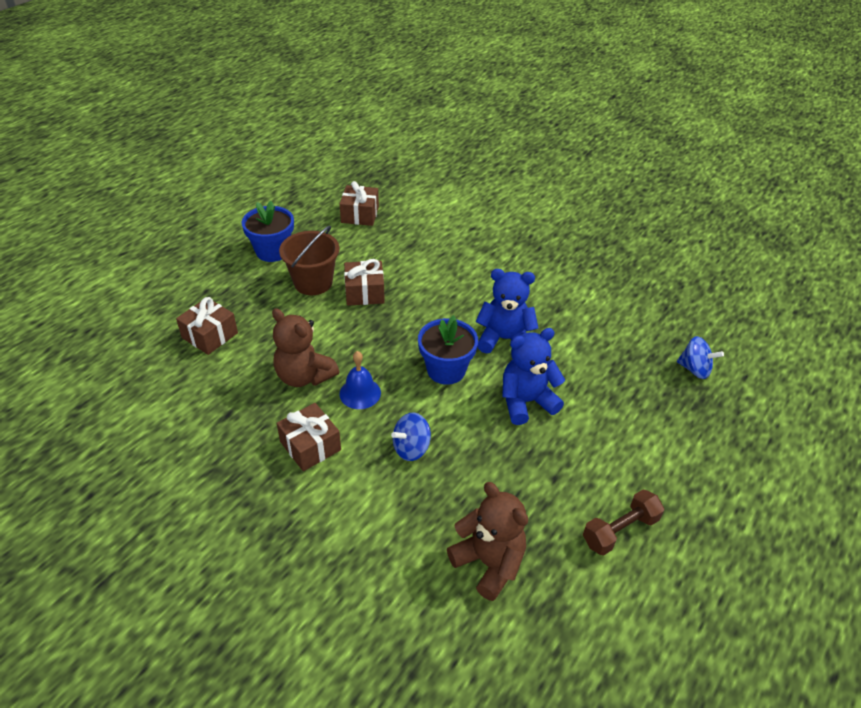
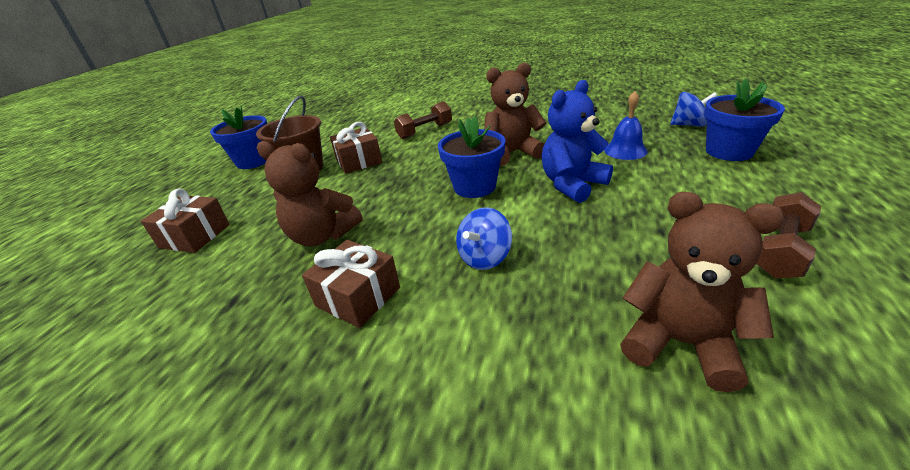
camera: 15 degrees left, 10 degrees down
blue bell [339,351,381,409] -> blue bell moved to [604,91,648,160]
brown gift [340,181,379,226] -> none
blue teddy bear [475,269,538,354] -> brown teddy bear [484,63,546,166]
none -> brown dumbbell [394,101,452,139]
none -> blue flower pot [704,79,785,161]

